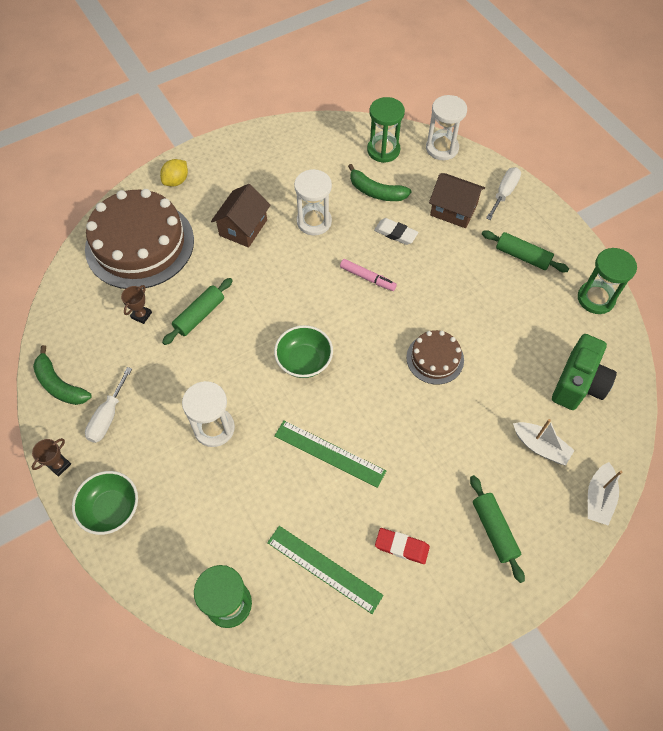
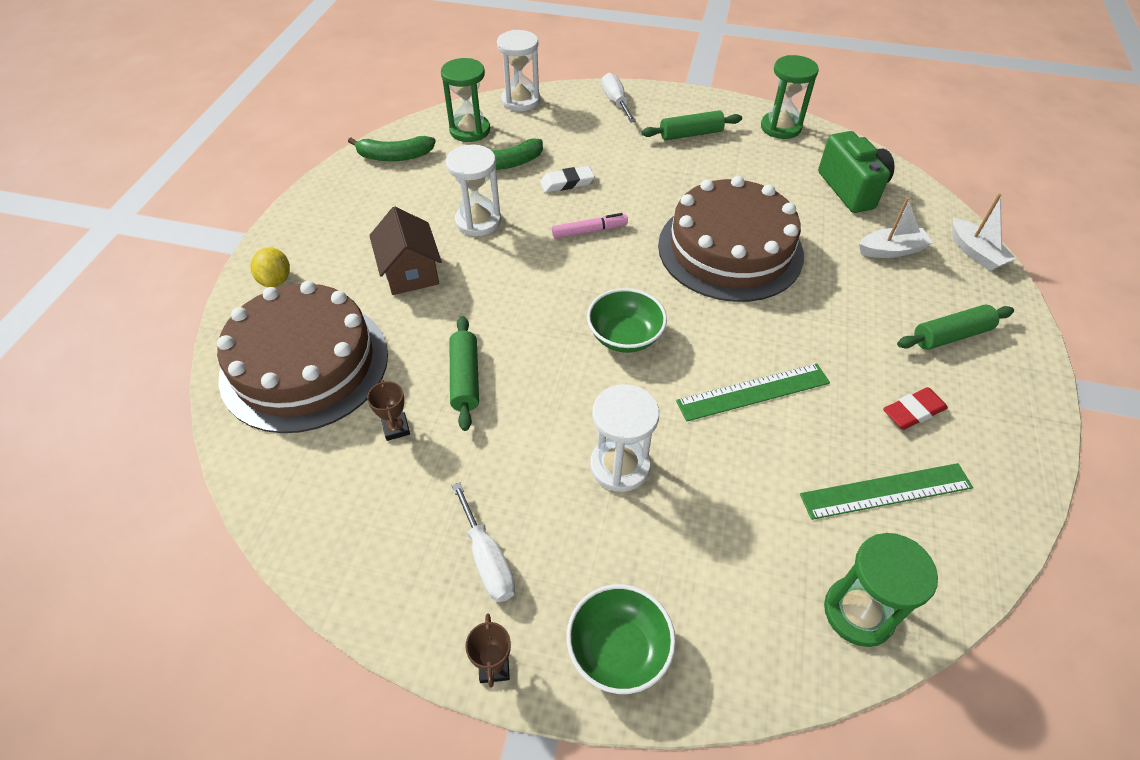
camera: 45 degrees left, 10 degrees down
green banana [33,345,92,405] -> green banana moved to [348,136,436,161]
brown cake [406,330,464,384] -> brown cake [658,176,804,302], size x2.05
brown house [429,173,485,228] -> none
green rolling pin [470,475,525,583] -> green rolling pin turned 45 degrees counterclockwise [897,304,1014,350]

